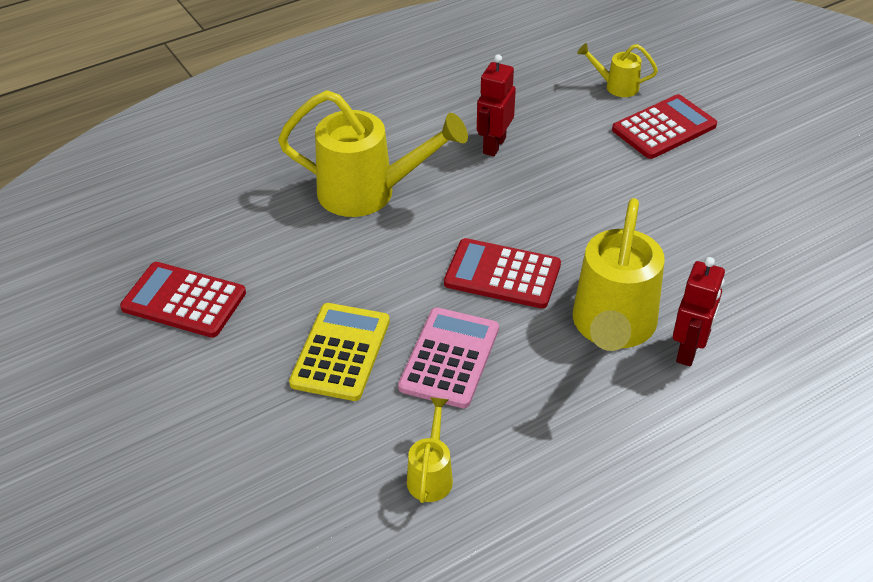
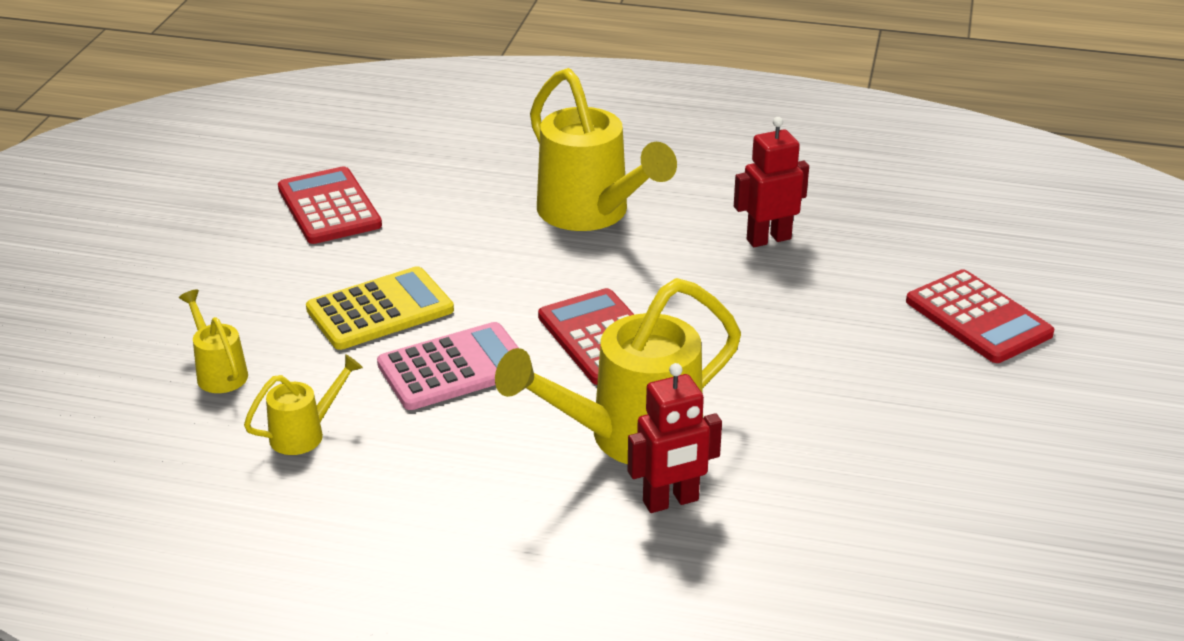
camera: 45 degrees right, 10 degrees down
yellow watering can [577,43,658,97] -> yellow watering can moved to [179,290,248,393]
red calculator [612,94,717,159] -> red calculator turned 45 degrees clockwise [906,269,1054,363]

